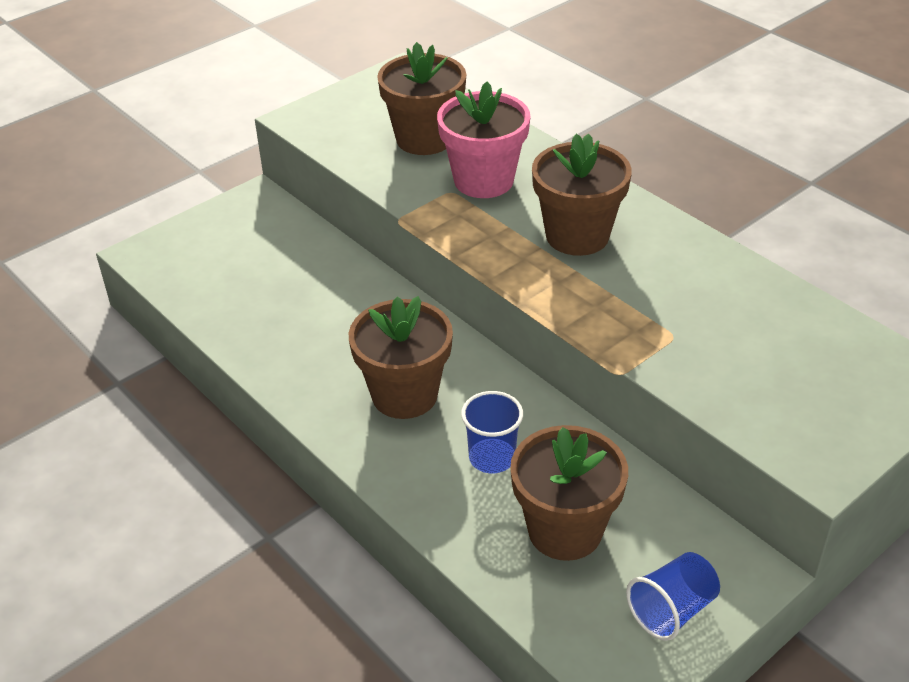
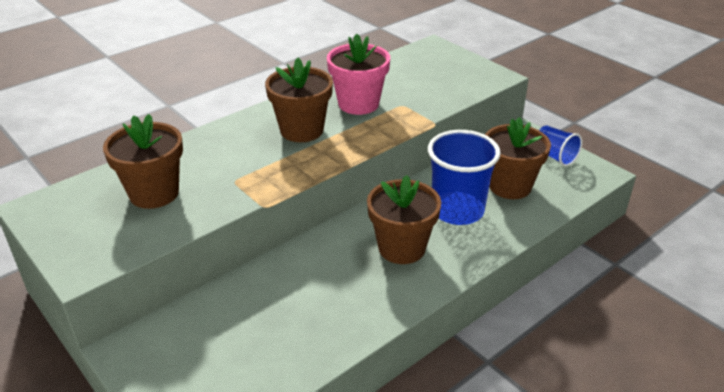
camera: 90 degrees left, 5 degrees down
pink flower pot [437,82,530,198] -> pink flower pot moved to [327,34,390,115]
blue cup [461,391,523,473] -> blue cup [428,130,501,225], size x1.80

